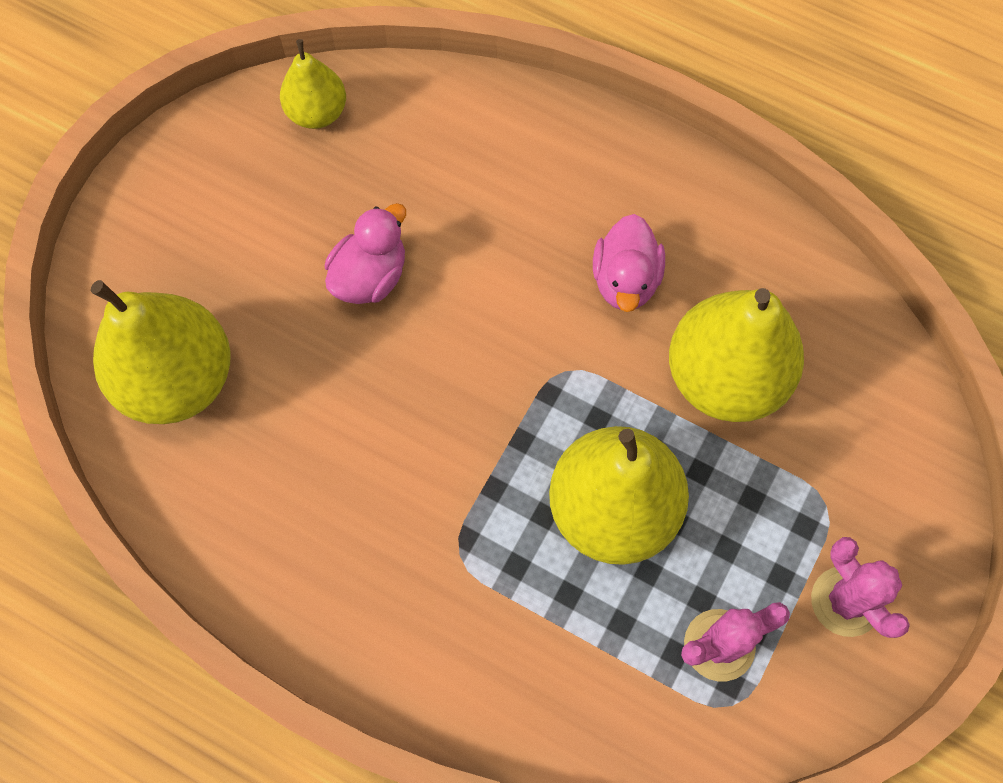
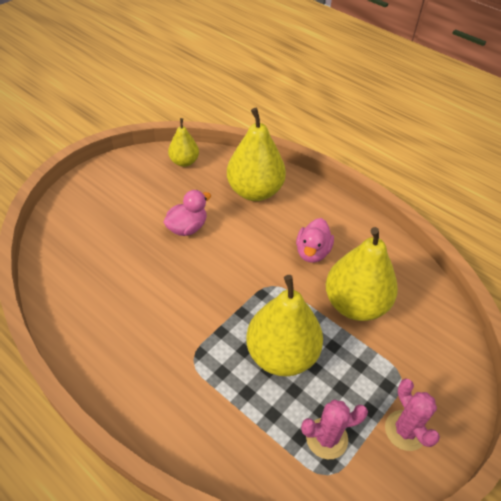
camera: 10 degrees right, 20 degrees down
yellow pear [91,280,231,424] -> yellow pear moved to [227,108,286,201]

